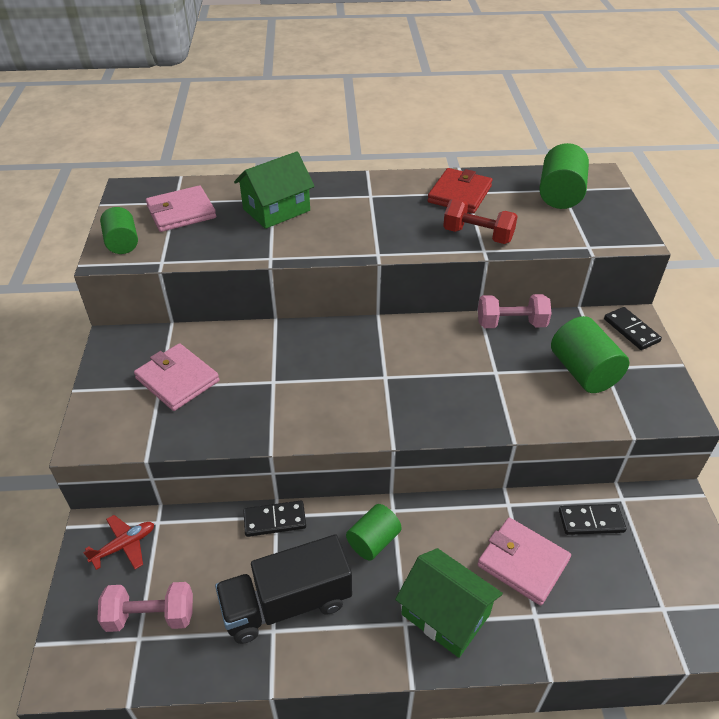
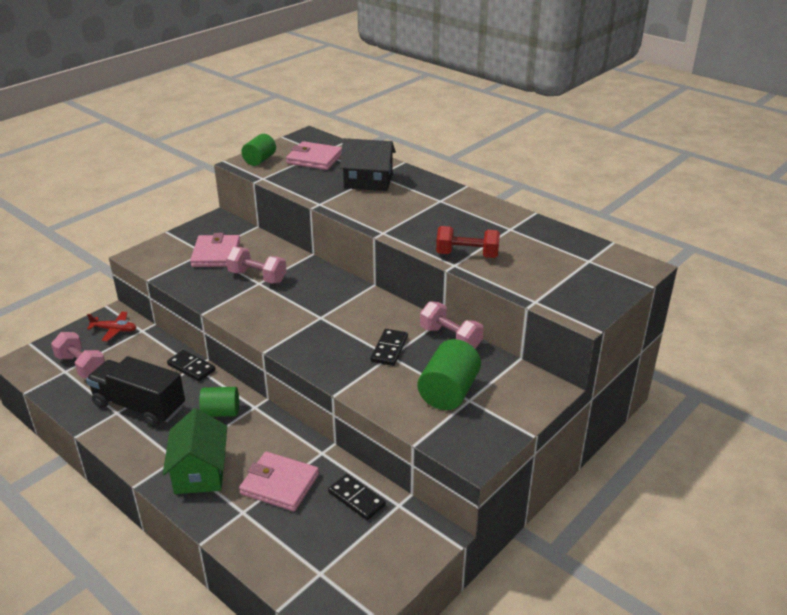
camera: 45 degrees right, 10 degrees down
green house [234,151,315,229] -> black house [339,138,396,191]
red wallet [428,168,492,214] -> none
red dumbbell [443,199,518,244] -> red dumbbell turned 60 degrees counterclockwise [436,226,500,258]
pink wallet [477,517,571,606] -> pink wallet turned 60 degrees counterclockwise [239,452,319,511]
green cylinder [539,143,589,209] -> none
black domino [604,307,662,350] -> black domino moved to [371,329,408,366]
none -> pink dumbbell [226,247,287,283]

